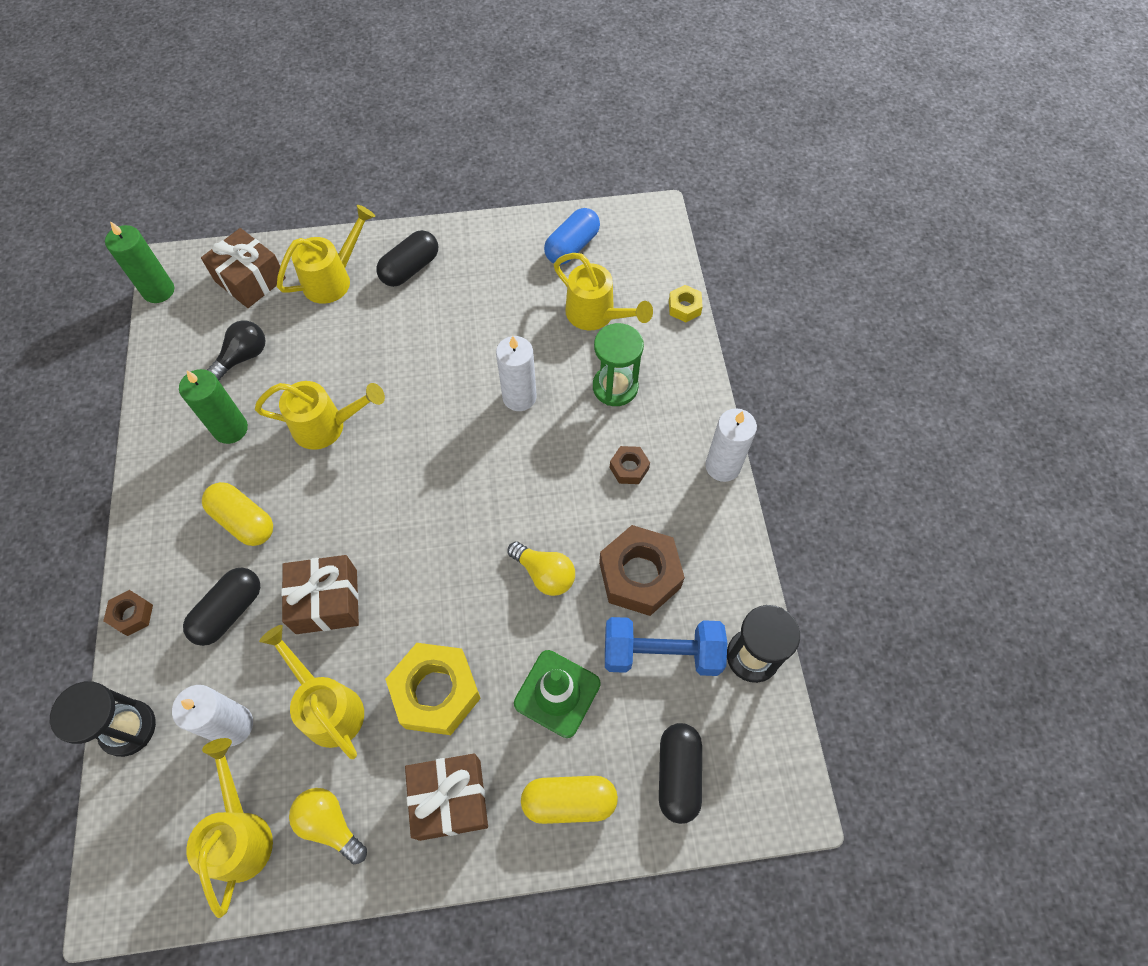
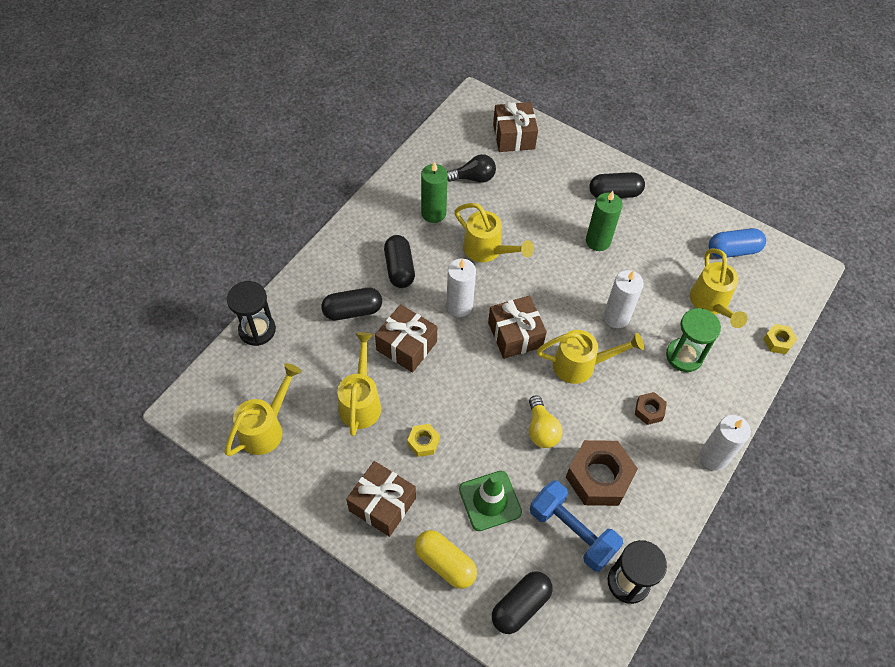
camera: 40 degrees right, 5 degrees down
brown nut [103,590,153,636] -> none
green candle [105,221,174,303] -> green candle moved to [586,191,623,251]
white candle [172,685,253,746] -> white candle moved to [446,258,476,317]
yellow capsule [202,482,273,546] -> black capsule [384,235,415,288]
yellow watering can [277,205,375,304] -> yellow watering can moved to [537,330,644,384]
yellow light bulb [289,788,367,864] -> none
yellow nut [385,643,481,735] -> yellow nut [407,424,440,457], size x0.49
none -> brown gift [488,296,547,359]

